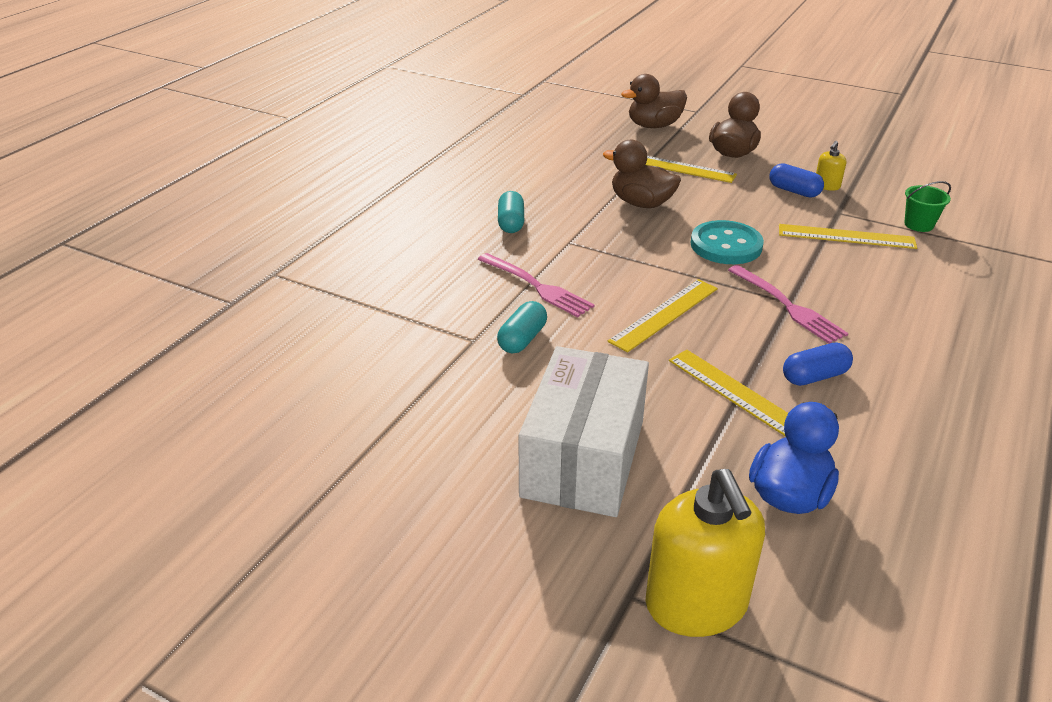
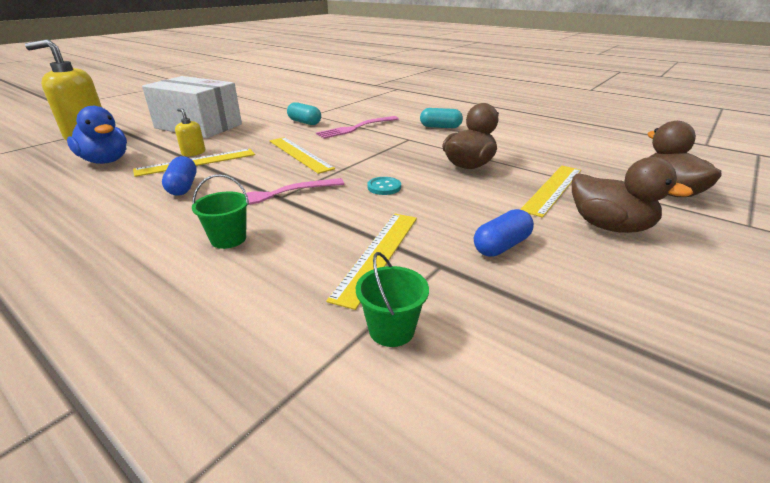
camera: 100 degrees right, 5 degrees down
turquoise button [691,220,764,264] -> turquoise button [367,177,401,195], size x0.50
yellow soap dispenser [816,141,846,191] -> yellow soap dispenser moved to [175,108,205,156]
none -> green bucket [192,174,249,249]

